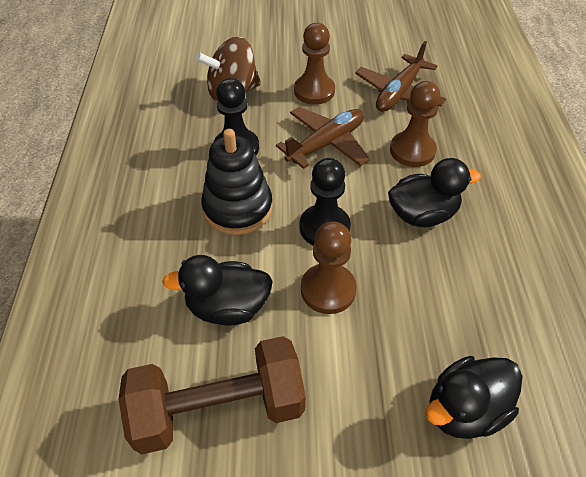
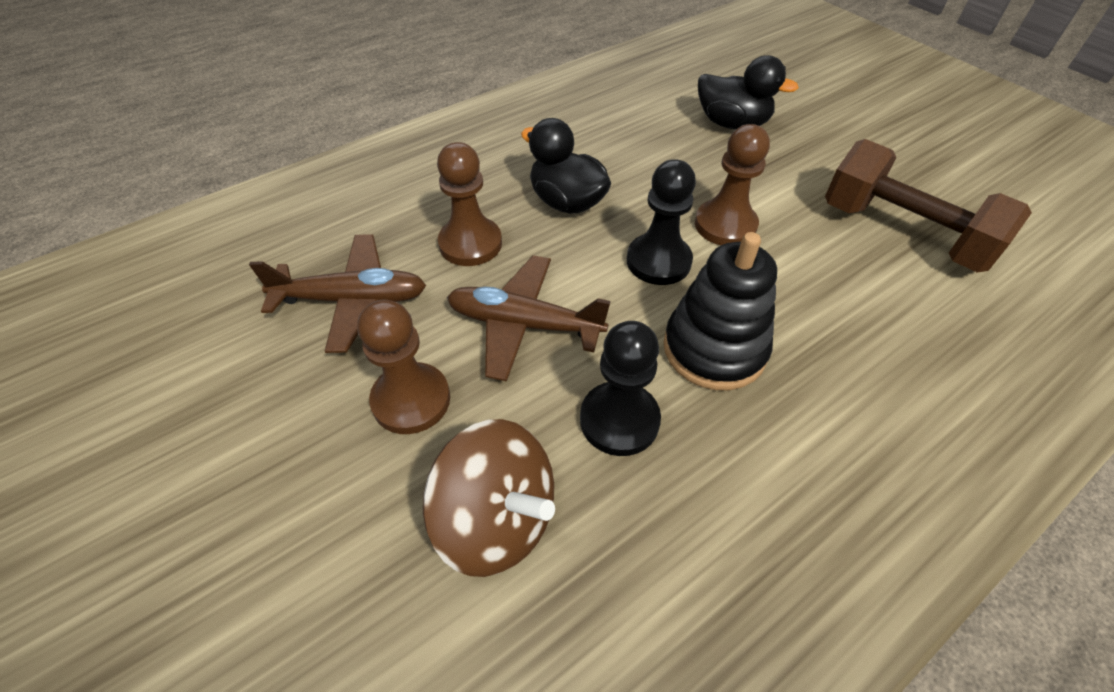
camera: 125 degrees left, 0 degrees up
black duck [162,255,273,325] -> none

